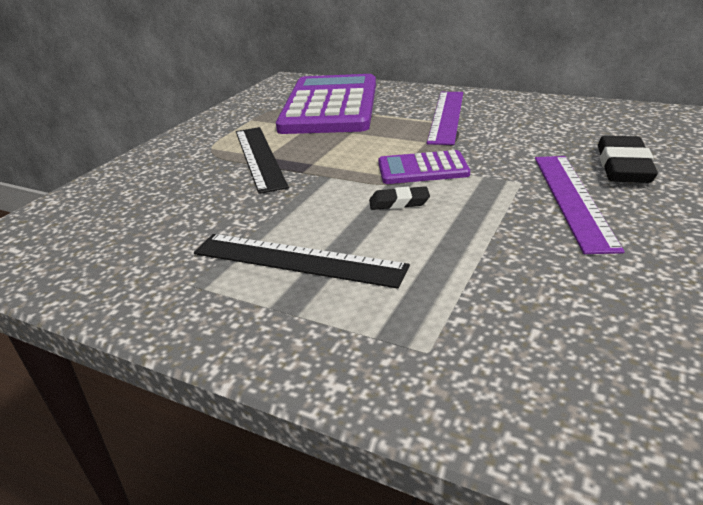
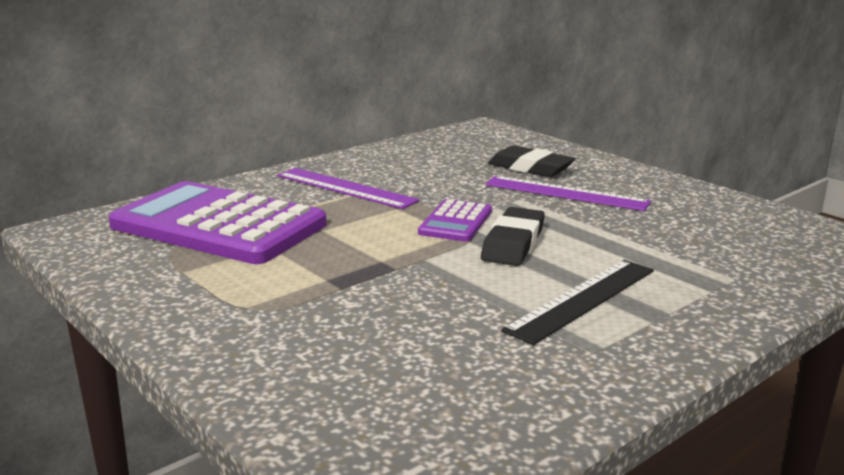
camera: 70 degrees left, 10 degrees down
black ruler [236,127,289,194] -> none
black eraser [369,186,430,210] -> black eraser [481,207,545,266], size x1.80

